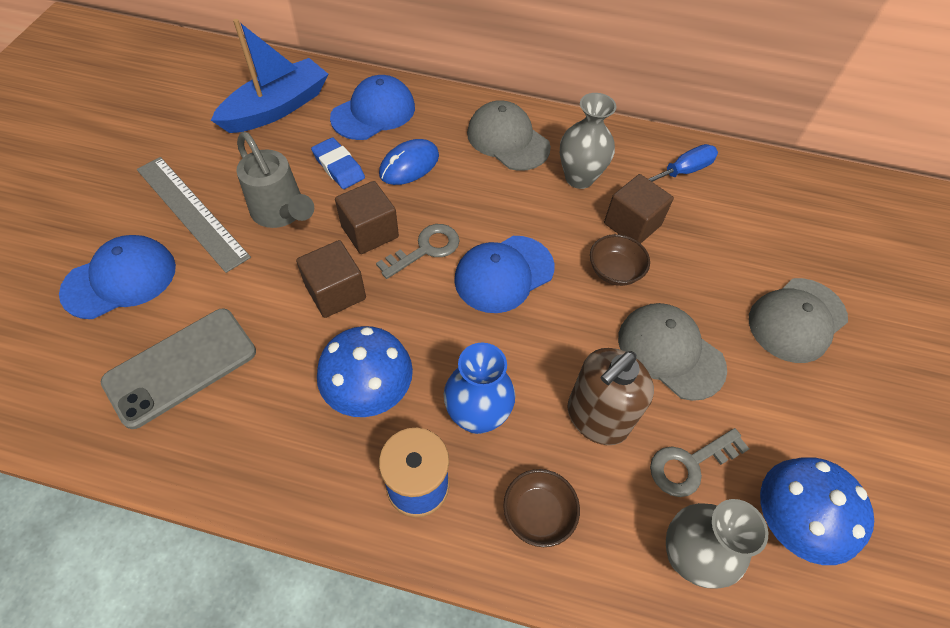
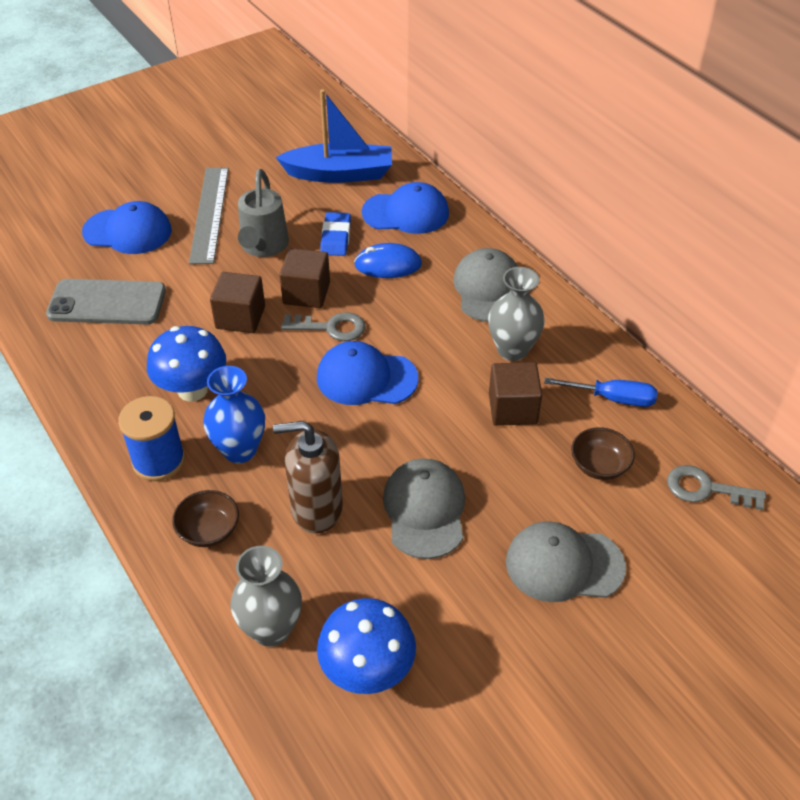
camera: 45 degrees right, 10 degrees down
brown bowl [590,234,650,286] -> brown bowl moved to [571,427,635,480]
grey key [650,428,749,497] -> grey key moved to [667,465,766,510]

